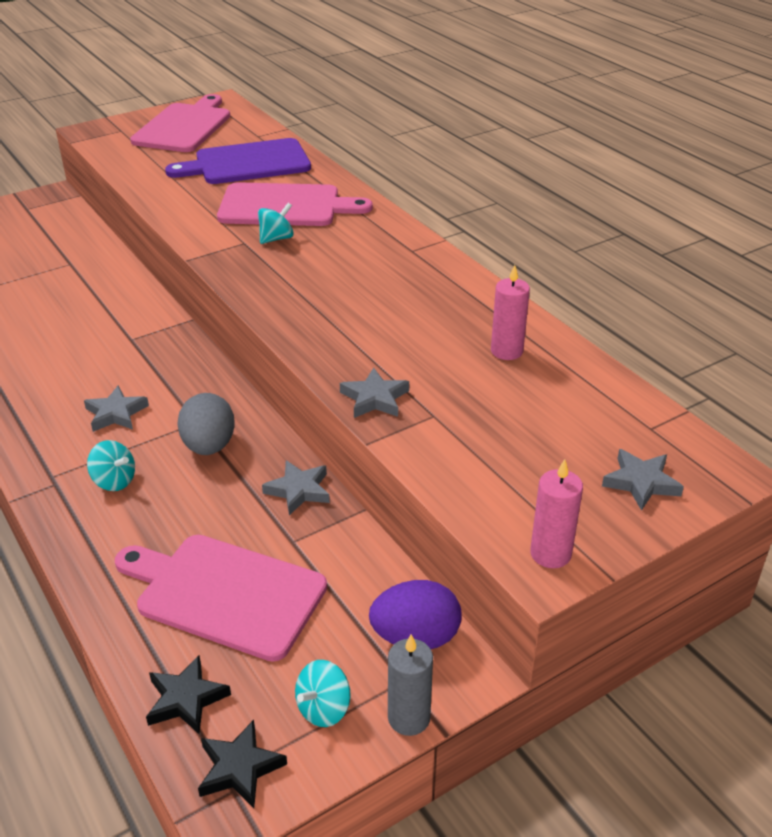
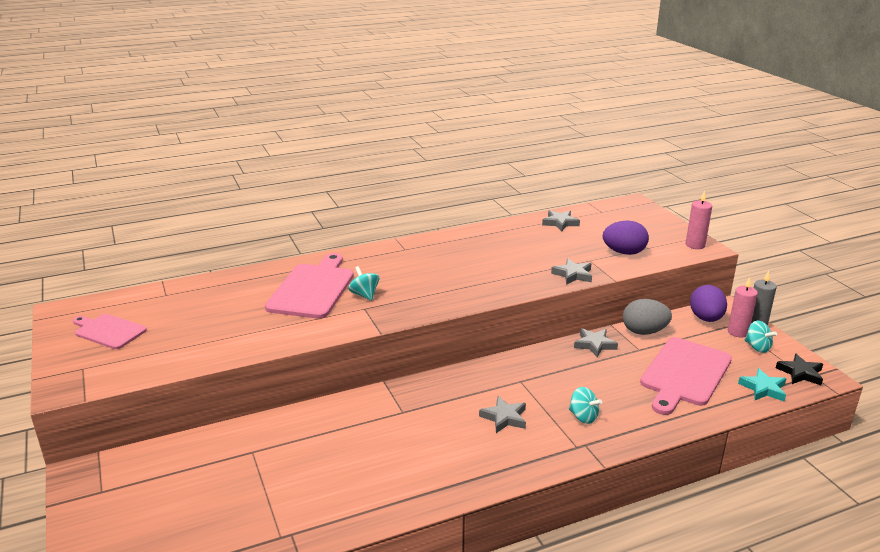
camera: 80 degrees left, 10 degrees down
turquoise spinning top [87,440,135,491] -> turquoise spinning top turned 90 degrees clockwise [569,387,602,424]
pink cutting board [130,94,230,152] -> pink cutting board [73,314,147,349], size x0.60
black star [146,655,231,734] -> turquoise star [738,368,786,402]
purple cutting board [165,138,311,184] -> none
grey egg [178,393,235,455] -> grey egg moved to [623,299,672,335]
pink candle [491,265,530,360] -> pink candle moved to [728,277,758,338]
grey star [602,449,684,511] -> grey star moved to [542,210,580,231]
none -> purple egg [603,221,649,255]

